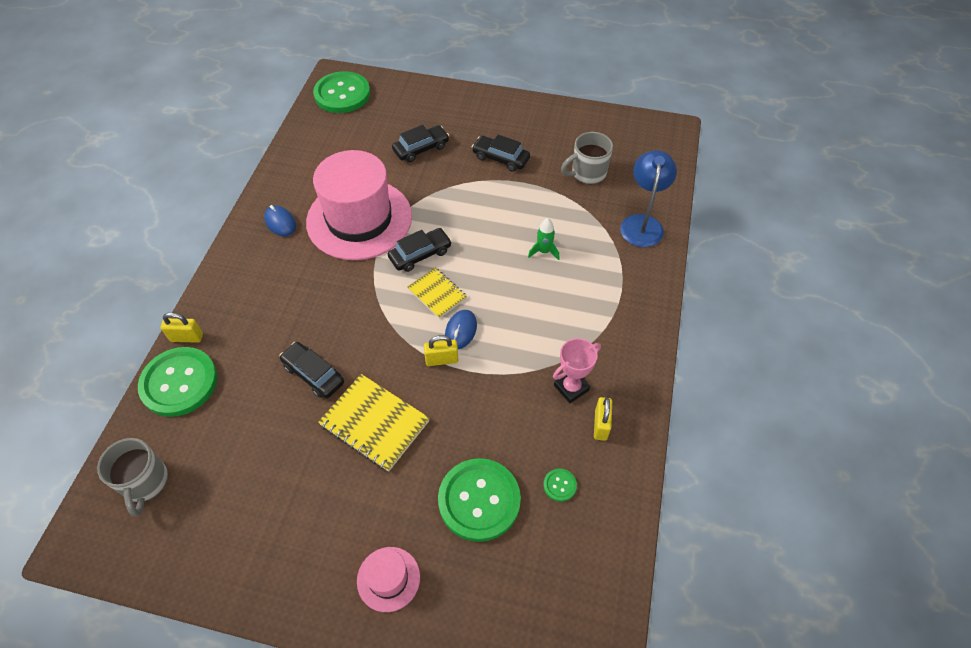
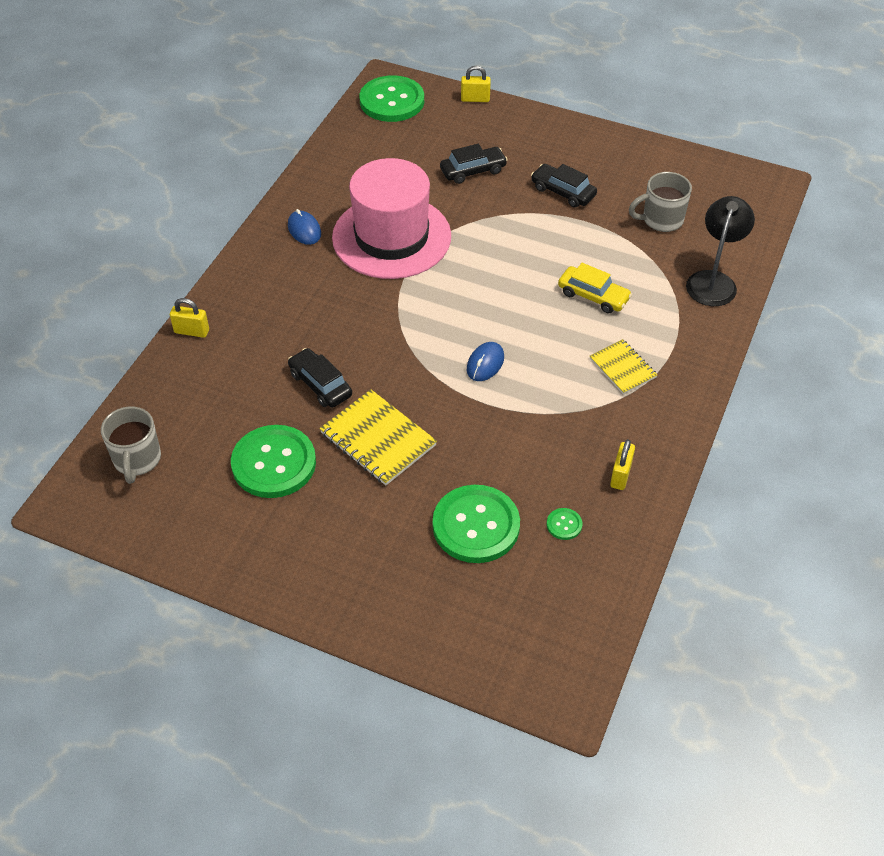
camera: 10 degrees right, 5 degrees down
green button [138,347,217,417] -> green button moved to [231,425,316,498]
pink hat [357,547,420,612] -> none
black car [388,228,452,272] -> none
yellow notebook [407,268,467,318] -> yellow notebook moved to [590,339,657,394]
yellow padlock [424,335,458,366] -> yellow padlock moved to [461,66,491,102]
green rocket [528,218,559,260] -> yellow car [558,263,632,313]
pink trophy [553,338,601,403] -> none
blue lamp [620,150,677,247] -> black lamp [686,196,755,306]

